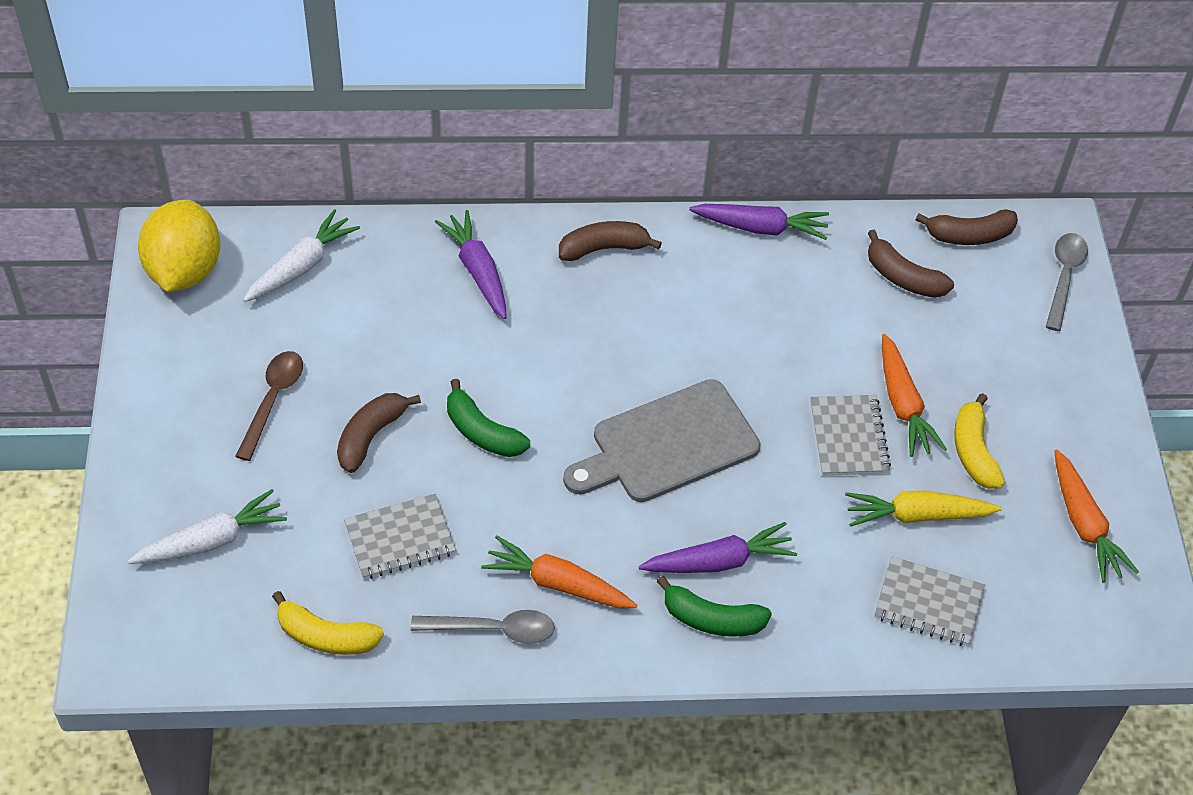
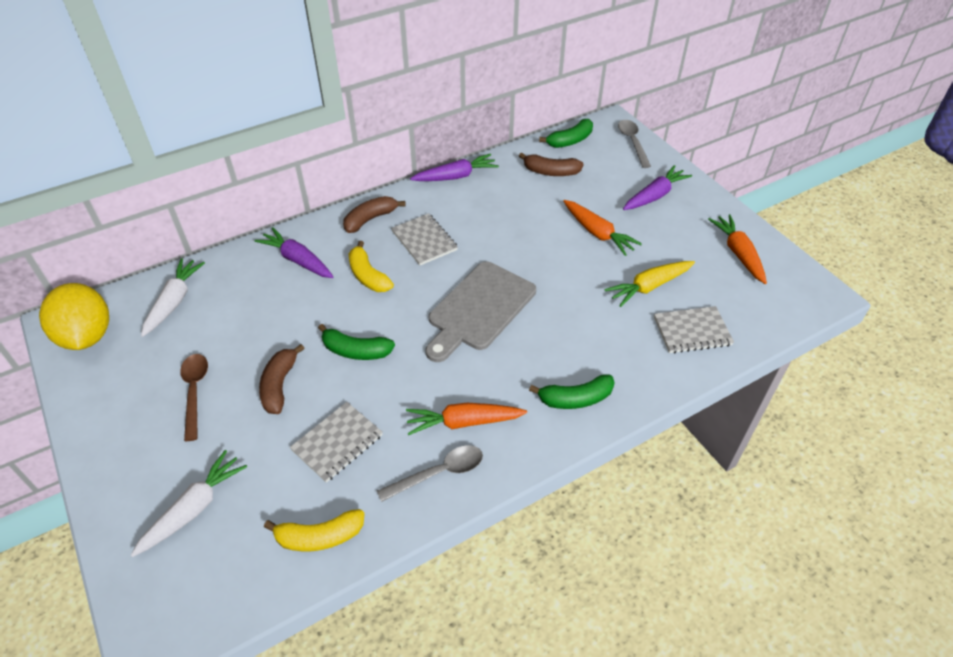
camera: 25 degrees left, 5 degrees down
purple carrot [639,522,797,573] -> purple carrot moved to [623,165,692,210]
grey notebook [810,395,891,476] -> grey notebook moved to [391,213,458,265]
brown banana [915,209,1018,245] -> green banana [539,119,593,148]
yellow banana [954,393,1005,489] -> yellow banana moved to [349,241,394,292]
orange carrot [1054,450,1139,582] -> orange carrot turned 150 degrees counterclockwise [708,214,767,284]

